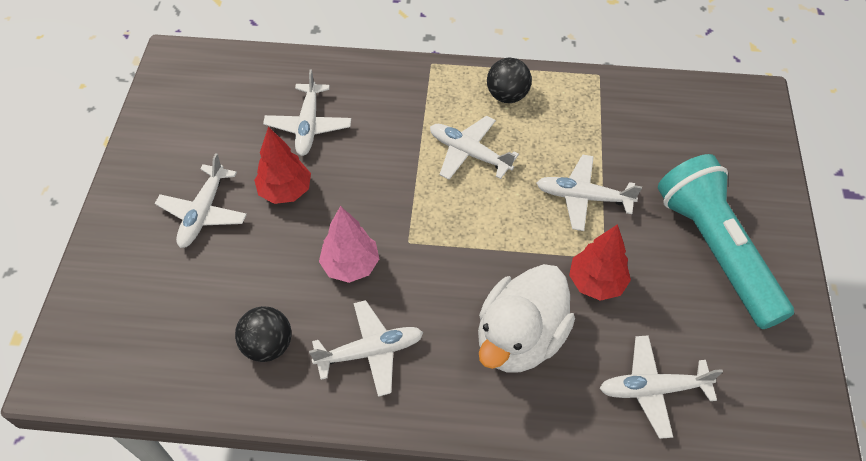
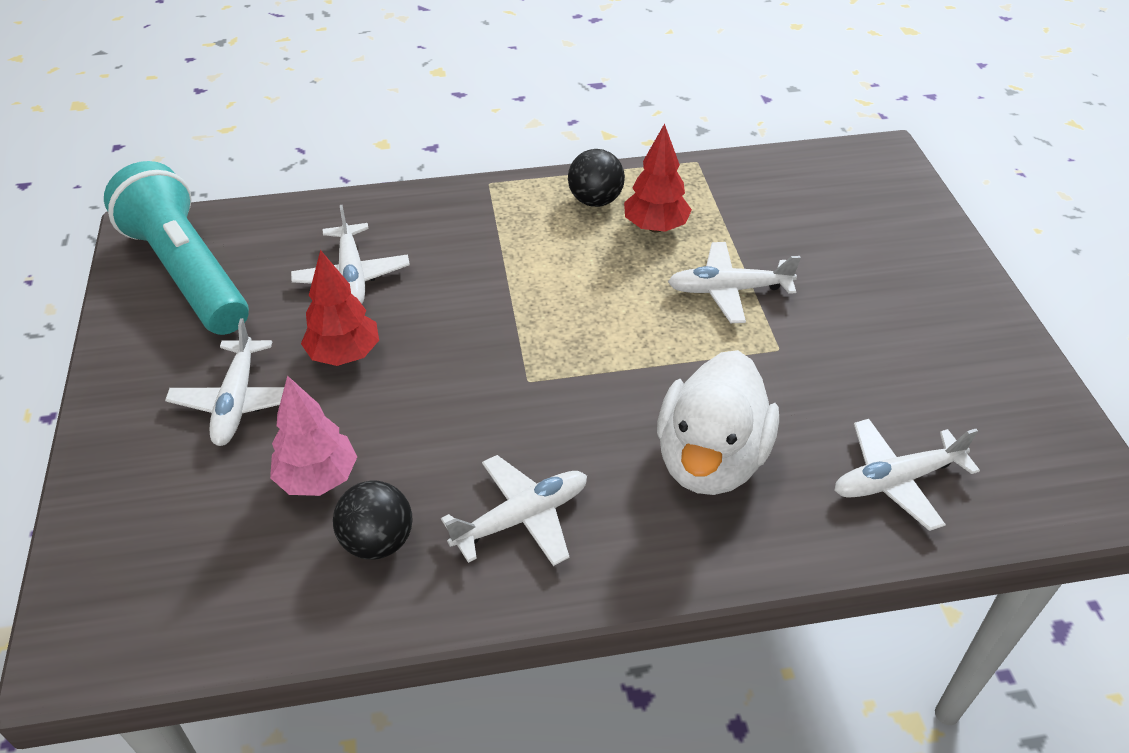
camera: 15 degrees left, 10 degrees down
pink tree [319,206,379,283] -> pink tree moved to [270,376,357,496]
white plane [430,116,519,180] -> none
red tree [569,224,631,301] -> red tree moved to [624,123,692,233]
turquoise flashlight [658,154,794,329] -> turquoise flashlight moved to [104,161,249,335]

